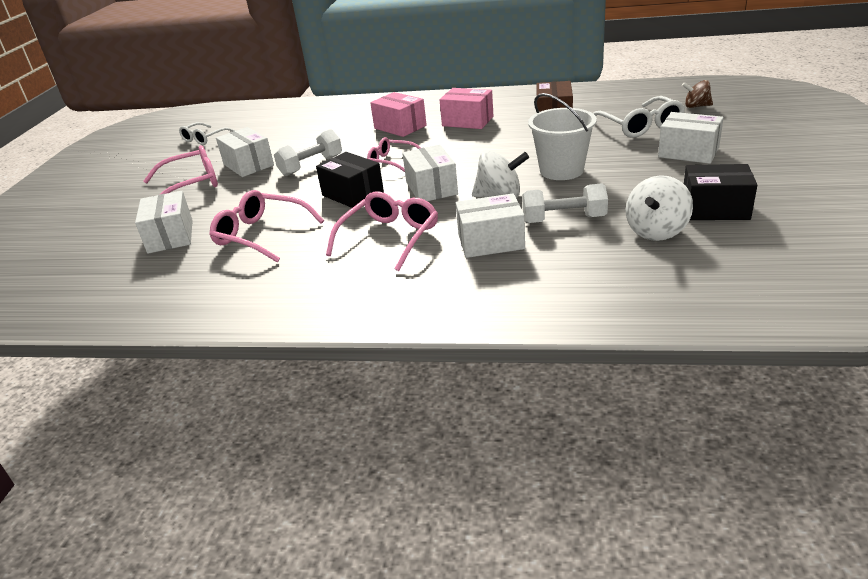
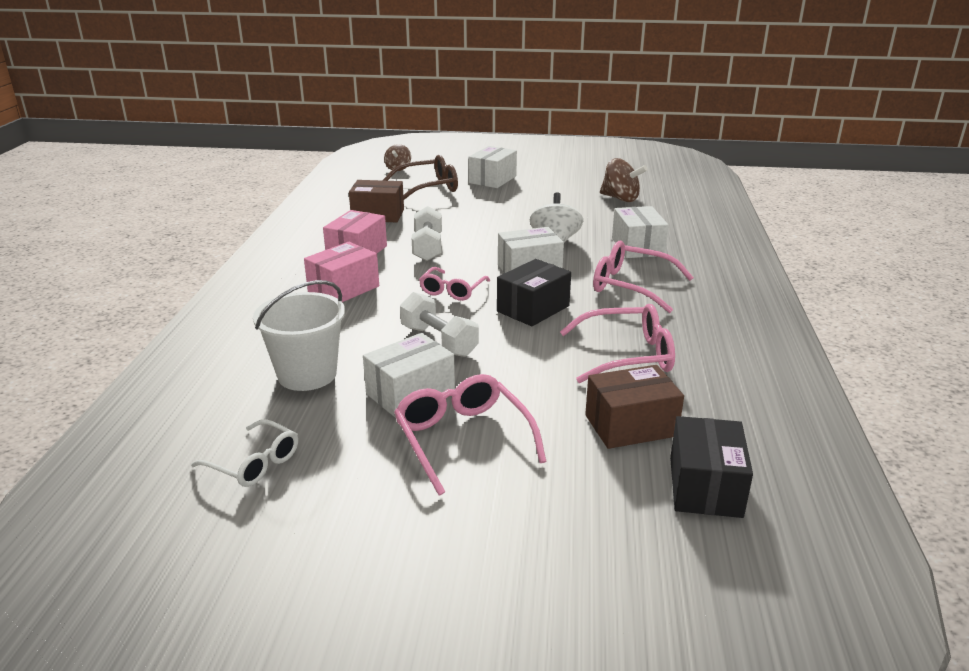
camera: 95 degrees left, 5 degrees down
white box [135,191,193,254] -> brown box [585,365,684,449]
pink glasses [209,190,324,263] -> pink glasses turned 120 degrees counterclockwise [560,304,675,383]
white dumbbell [522,183,608,223] -> white dumbbell moved to [412,206,442,261]
white bucket [528,93,597,180] -> white bucket moved to [253,280,345,391]
white glasses [593,96,685,138] -> brown glasses [382,155,458,200]
white spinning top [626,175,693,241] -> brown spinning top [600,158,648,202]
black box [684,164,757,220] -> black box moved to [670,416,753,518]

